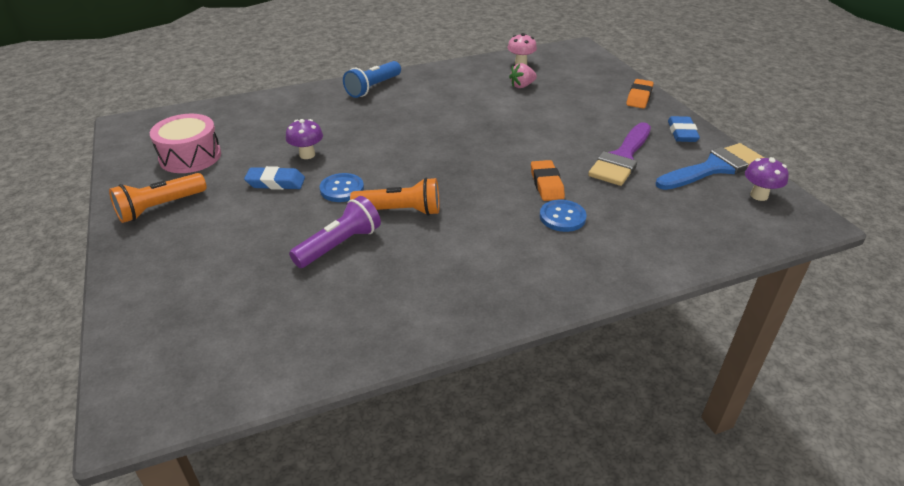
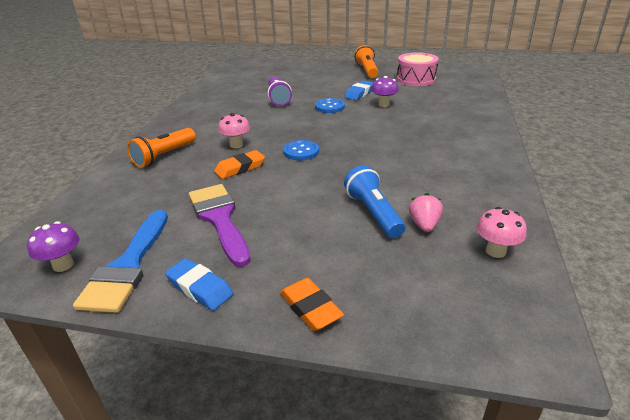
camera: 125 degrees right, 5 degrees down
blue flashlight [343,61,401,98] -> blue flashlight moved to [344,165,405,238]
orange flashlight [350,177,440,216] -> orange flashlight moved to [127,128,196,168]
orange eraser [531,160,565,201] -> orange eraser turned 60 degrees counterclockwise [214,150,265,179]
blue button [540,200,587,232] -> blue button moved to [283,140,319,160]
none -> pink mushroom [218,113,250,148]

